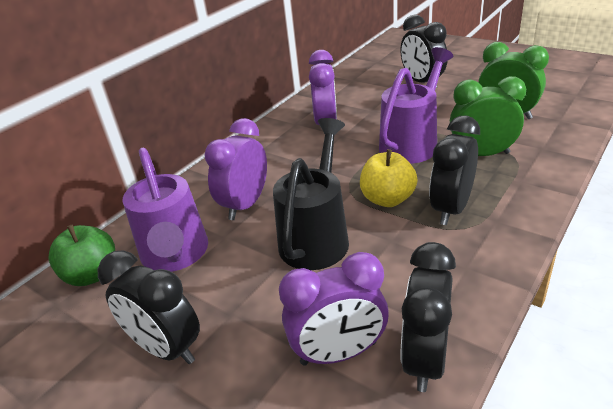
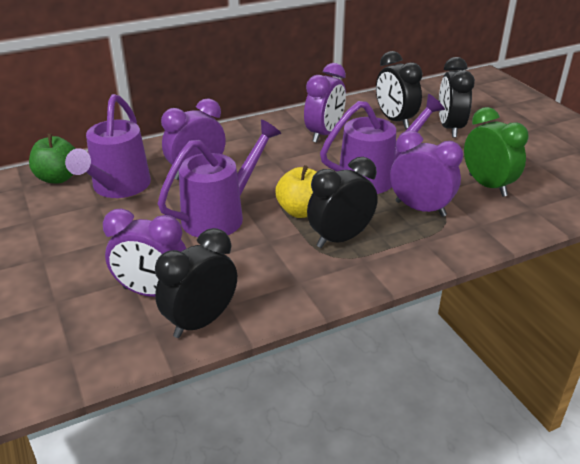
camera: 25 degrees right, 0 degrees up
black clock [98,250,200,364] -> black clock moved to [376,51,422,129]
black watering can [273,118,349,270] -> purple watering can [158,120,281,237]
green clock [450,76,526,156] -> purple clock [390,131,463,217]

